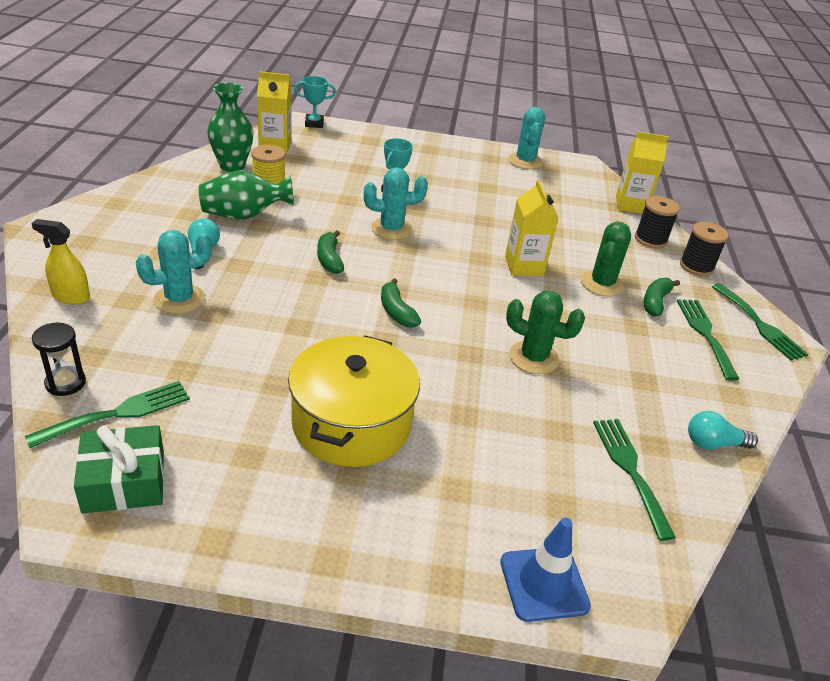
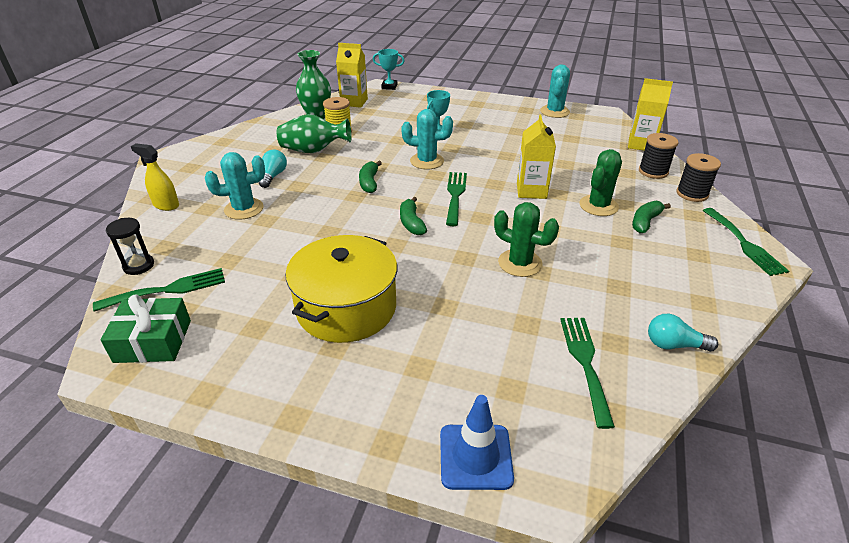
camera: 15 degrees right, 0 degrees up
green fork [677,299,739,381] -> green fork moved to [446,172,467,226]

